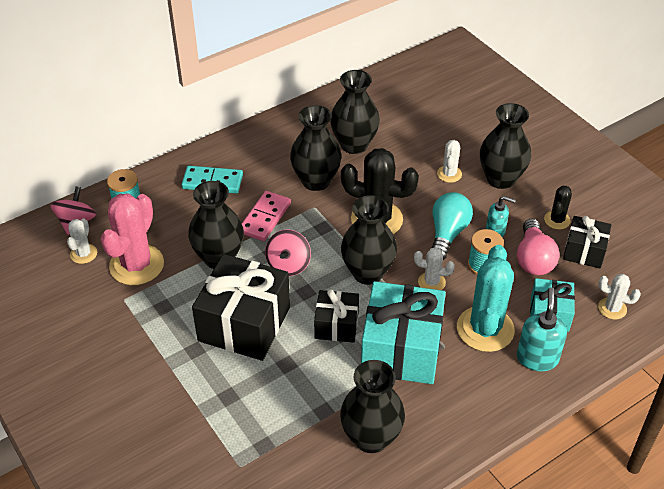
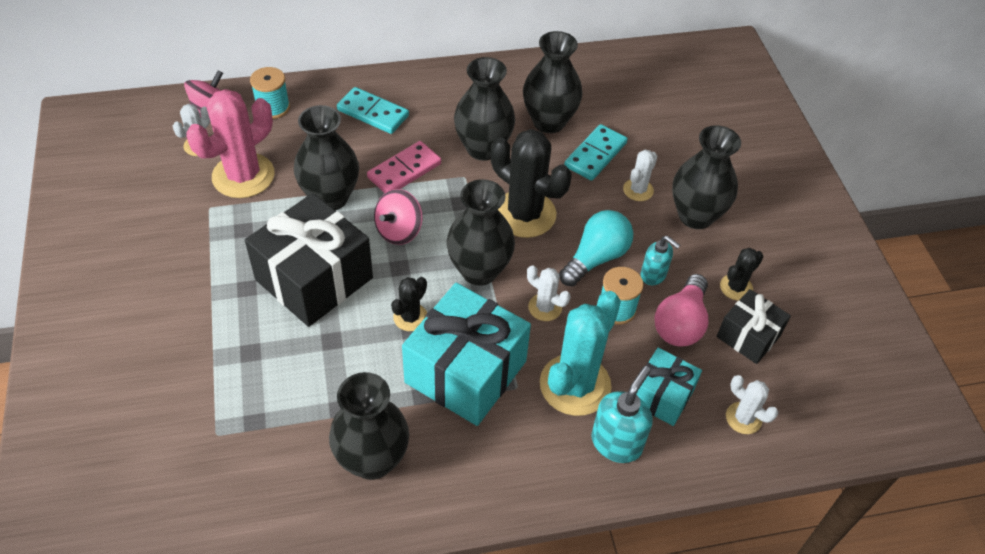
camera: 20 degrees right, 5 degrees up
black gift [314,289,359,343] -> black cactus [391,277,427,331]
none -> turquoise domino [564,124,628,181]

